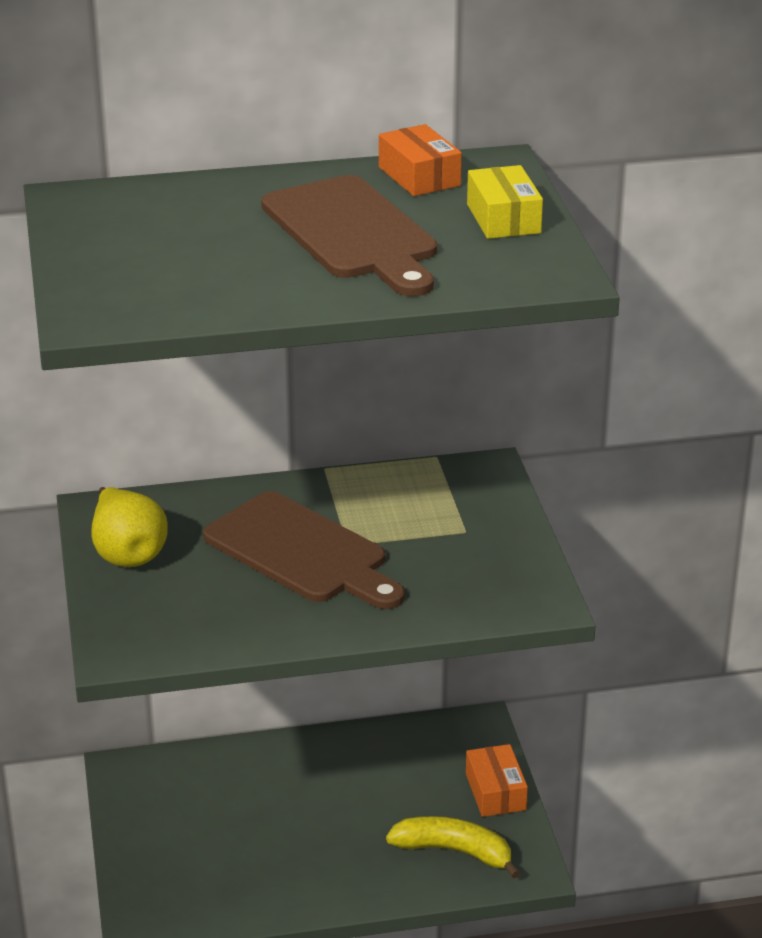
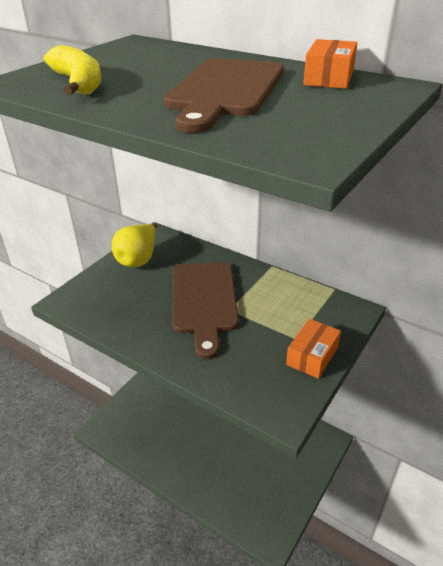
camera: 45 degrees right, 5 degrees up
yellow banana [386,816,520,879] -> yellow banana moved to [44,45,101,95]
orange box [466,744,528,817] -> orange box moved to [286,319,341,379]
yellow box [467,165,543,239] -> none

